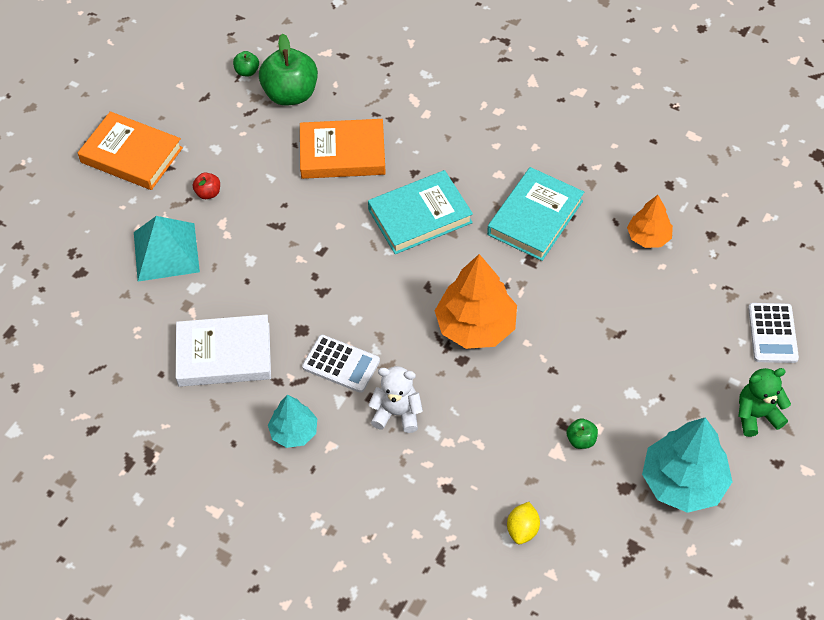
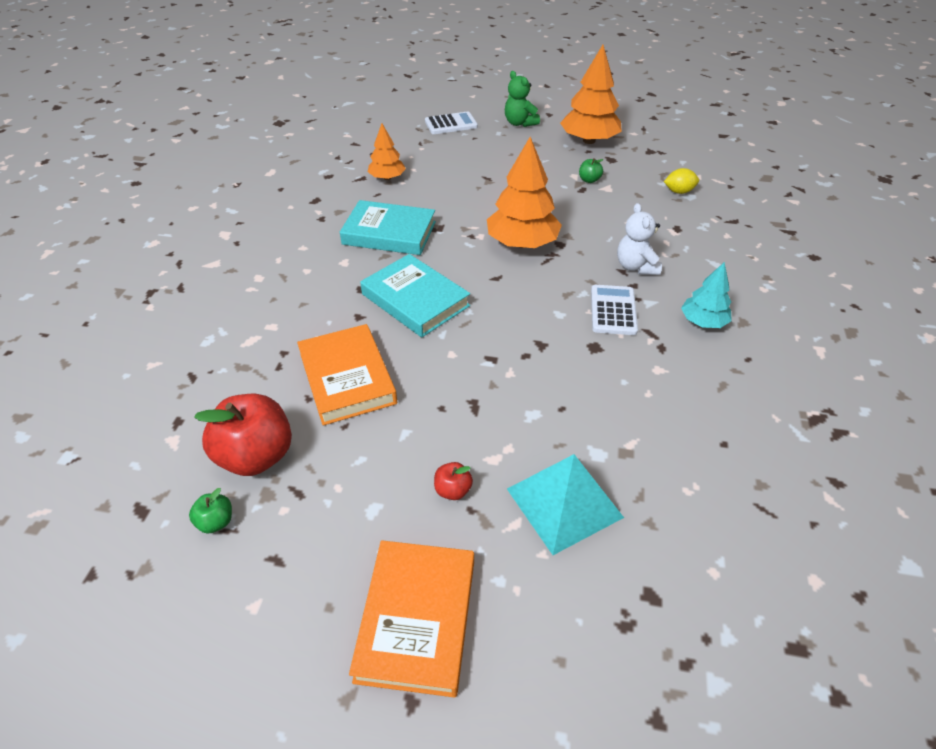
camera: 110 degrees left, 10 degrees down
white book [176,314,271,387] -> none
green apple [259,34,318,105] -> red apple [194,394,292,476]
turquoise tree [642,418,733,513] -> orange tree [560,45,622,144]

